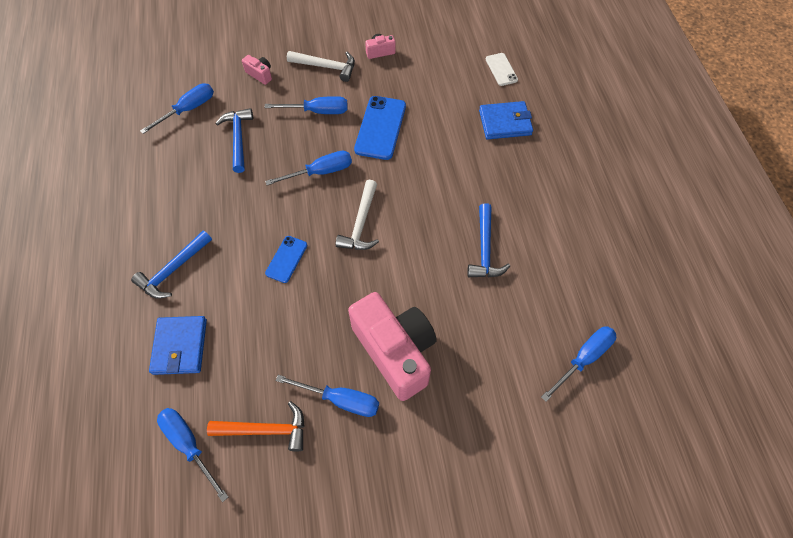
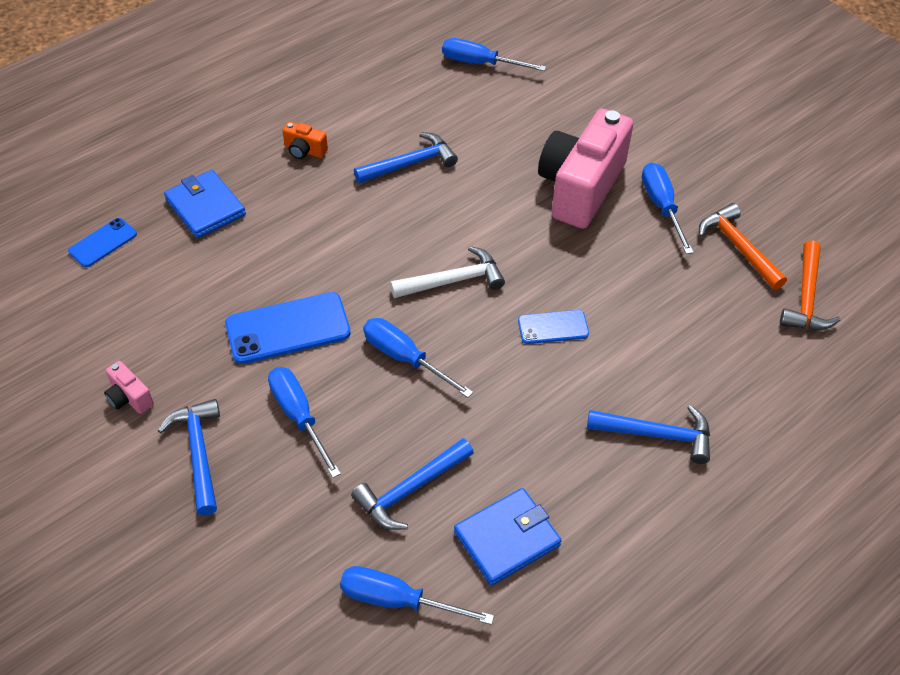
camera: 120 degrees left, 10 degrees down
blue wallet [149,316,207,375] -> blue wallet moved to [454,488,562,586]
blue screwdriver [157,408,228,502] -> orange hammer [780,240,841,330]
pink camera [242,55,272,85] -> none
white hammer [287,51,355,82] -> blue hammer [158,399,220,516]
white phone [486,53,518,86] -> blue phone [68,218,137,267]
none -> orange camera [283,122,328,159]

